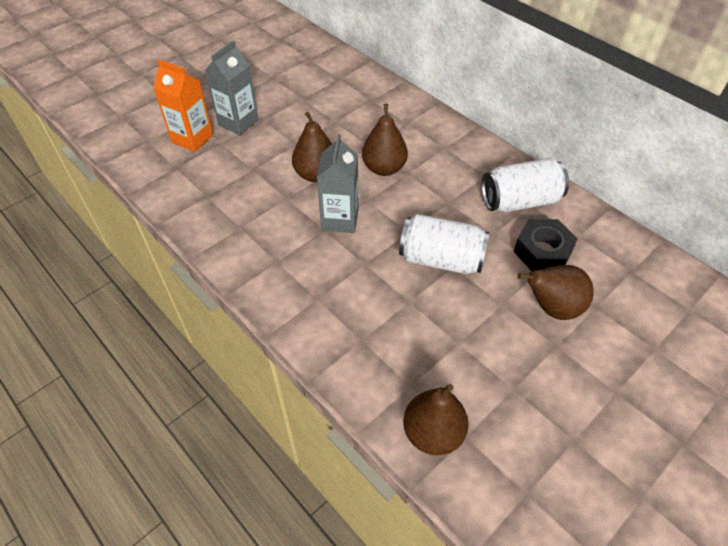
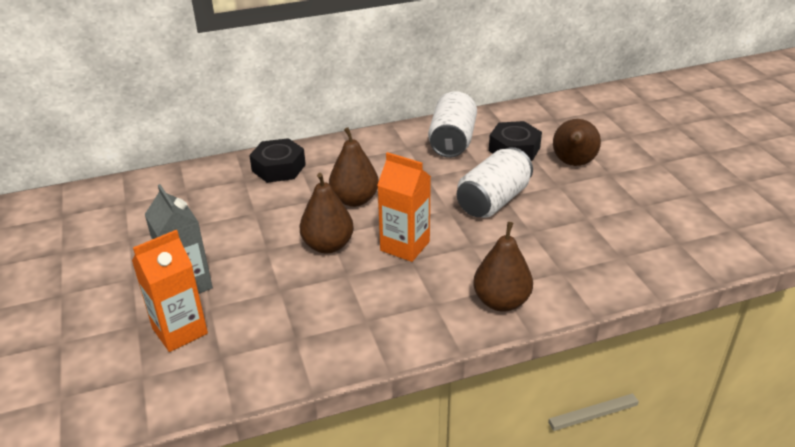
camera: 65 degrees left, 15 degrees down
grey carton [317,134,358,233] -> orange carton [377,152,431,262]
brown pear [403,384,469,455] -> brown pear moved to [473,222,533,312]
none -> black nut [249,138,306,183]

